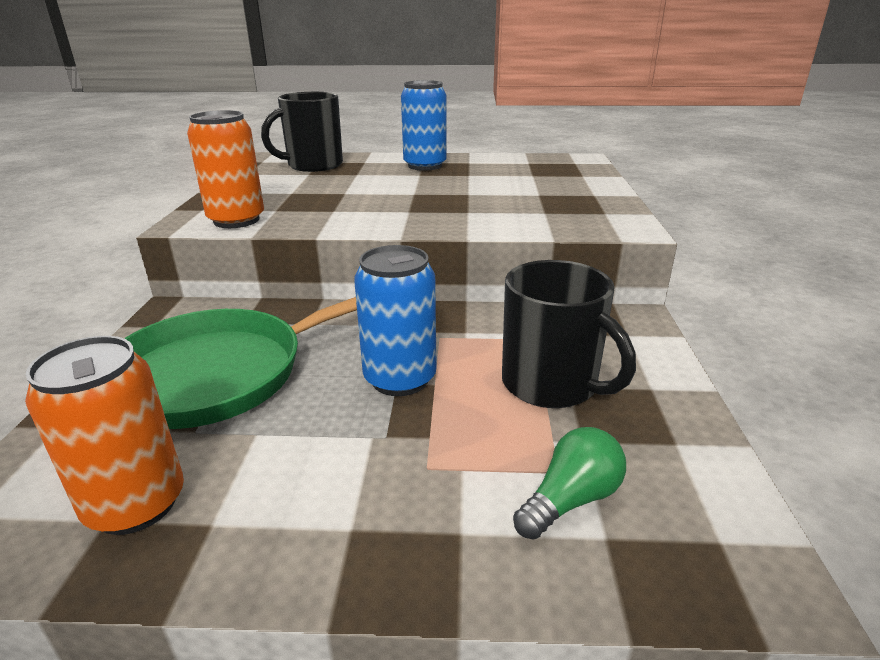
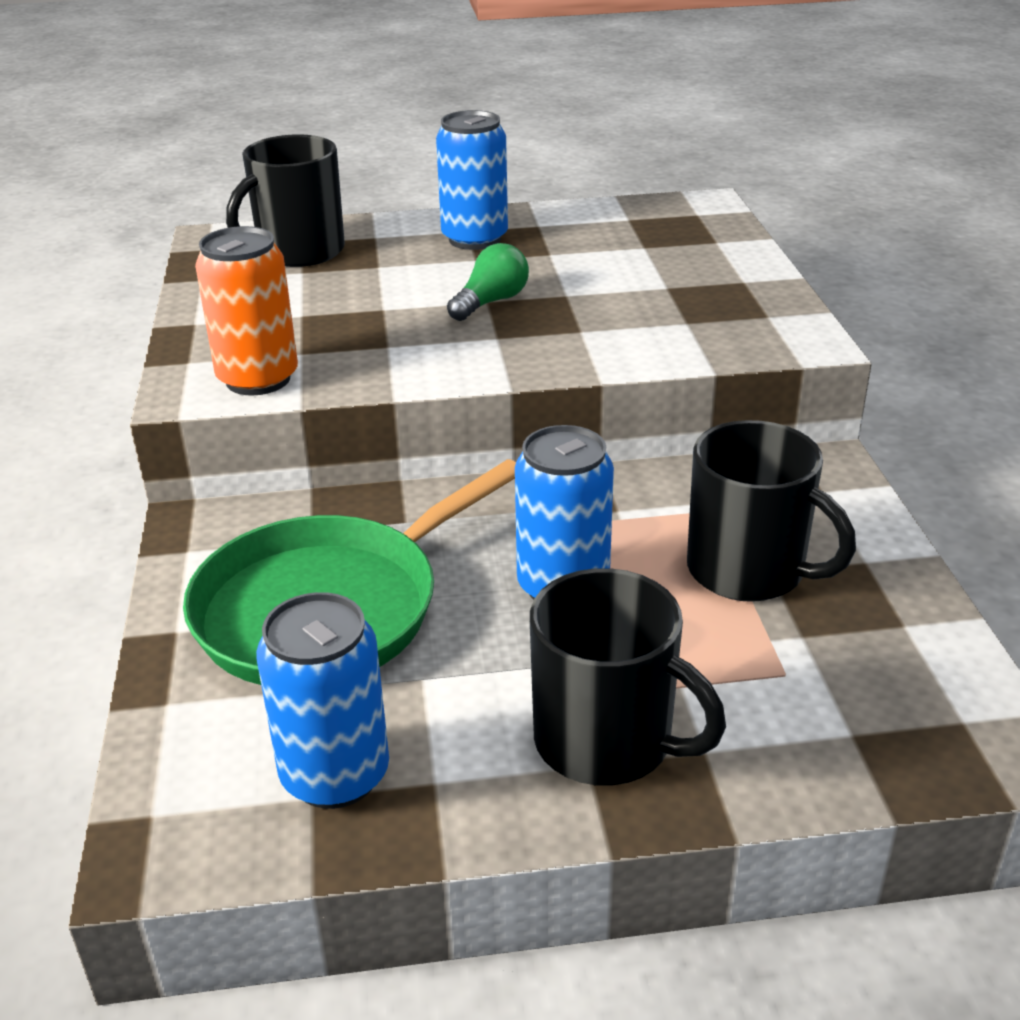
camera: 10 degrees left, 5 degrees up
orange can [25,336,184,535] -> blue can [256,592,389,809]
green light bulb [513,427,626,540] -> green light bulb moved to [447,243,529,321]
none -> black mug [530,568,726,786]

